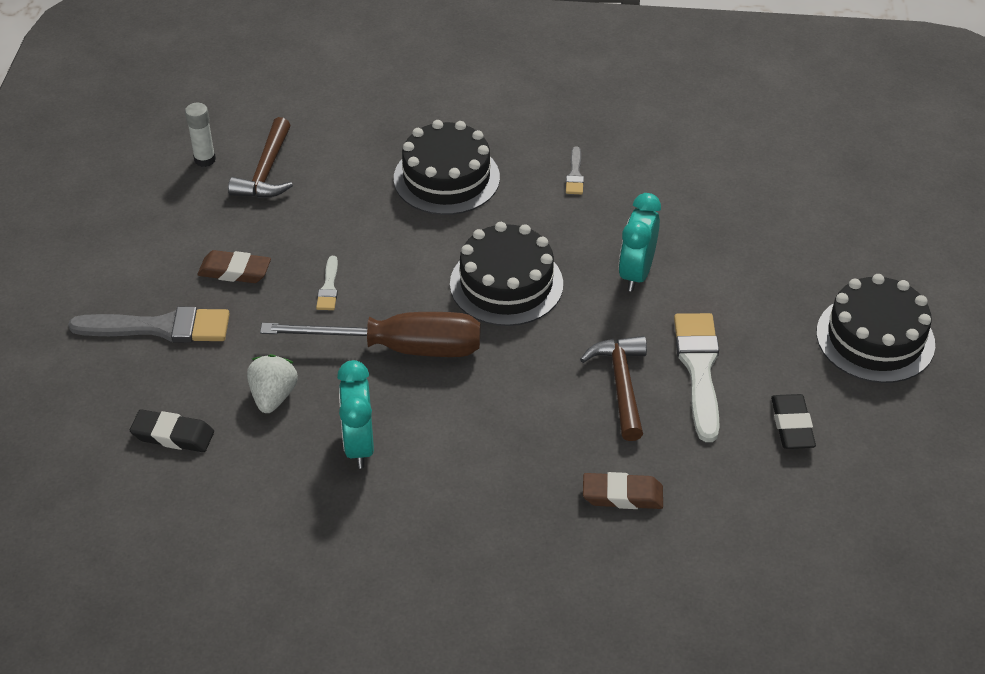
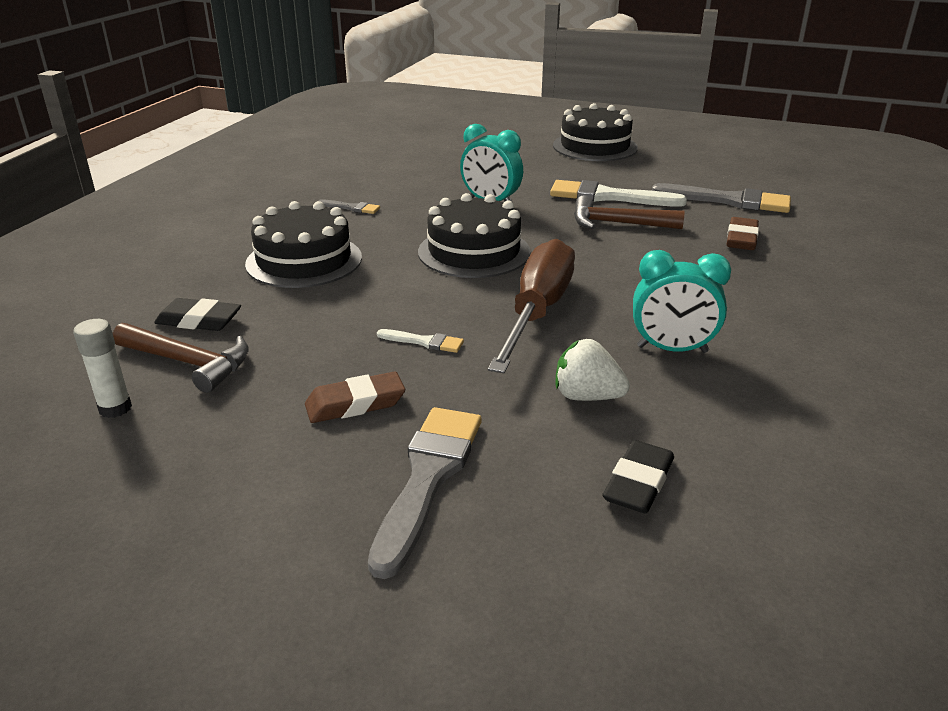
camera: 75 degrees left, 15 degrees down
brown eraser [197,250,271,283] -> brown eraser turned 45 degrees clockwise [305,372,405,423]
black eraser [771,394,816,449] -> black eraser moved to [154,298,241,331]
none -> grey brush [652,183,791,213]

